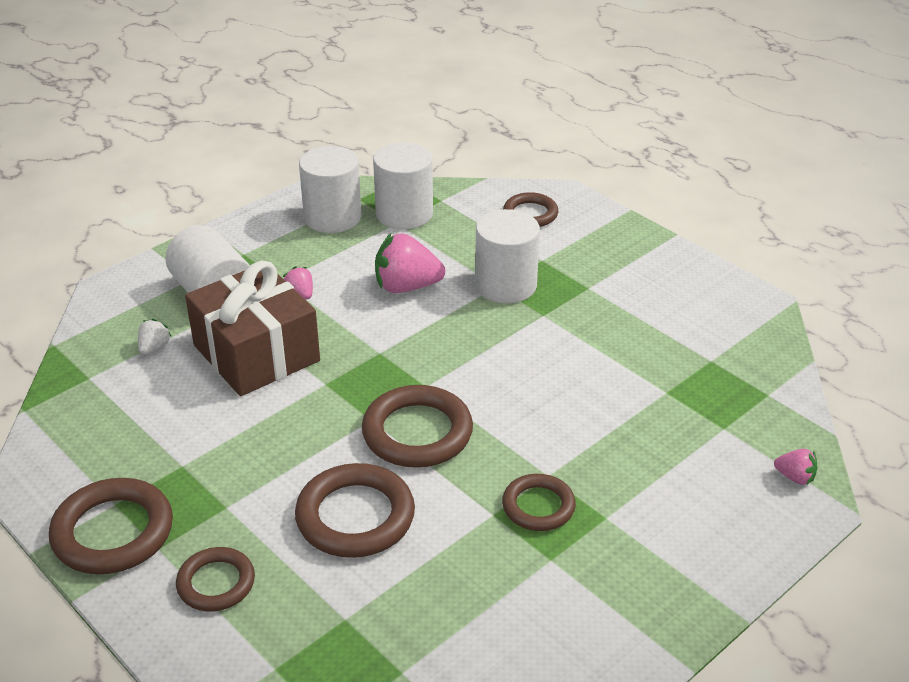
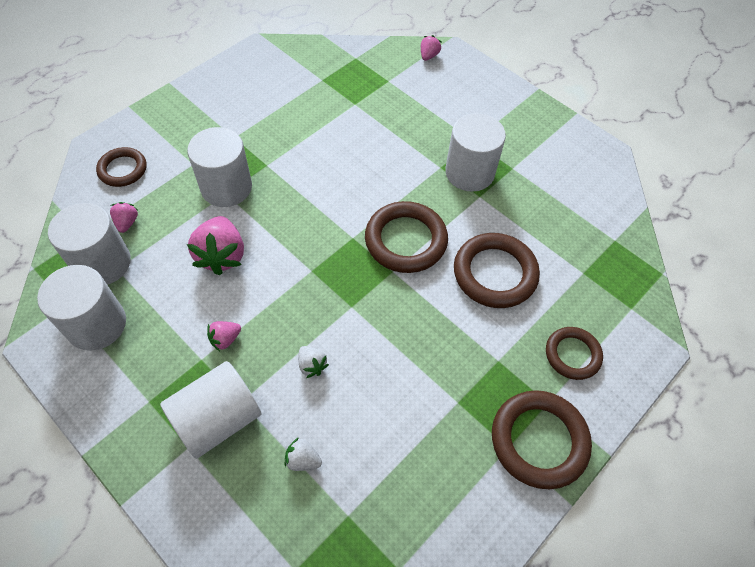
camera: 95 degrees left, 20 degrees up
brown gift [185,261,320,396] -> white strawberry [298,346,329,378]
brown ring [502,474,576,531] -> white cylinder [445,113,506,192]
none -> pink strawberry [110,202,138,233]

